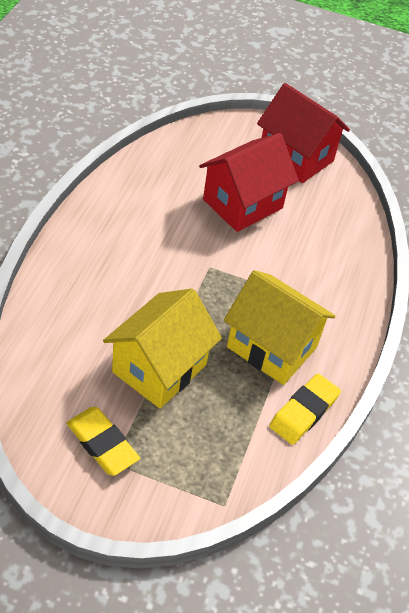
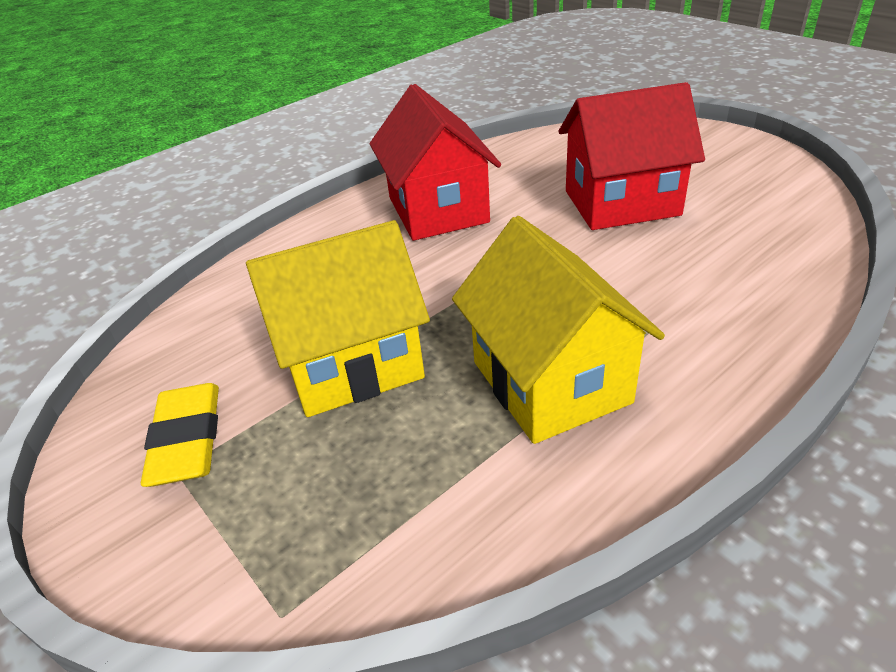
camera: 40 degrees right, 10 degrees down
red house [257,83,350,183] -> red house moved to [370,84,501,241]
yellow eraser [269,374,341,445] -> none

